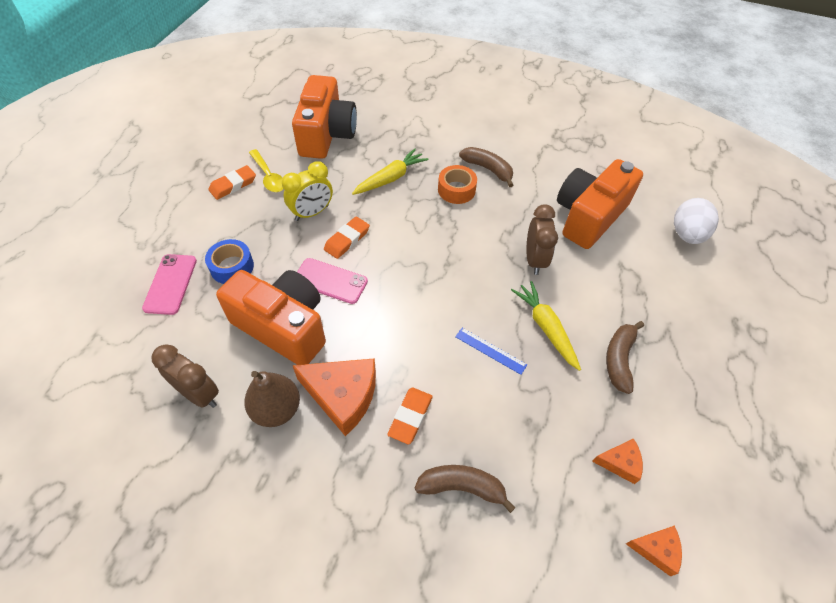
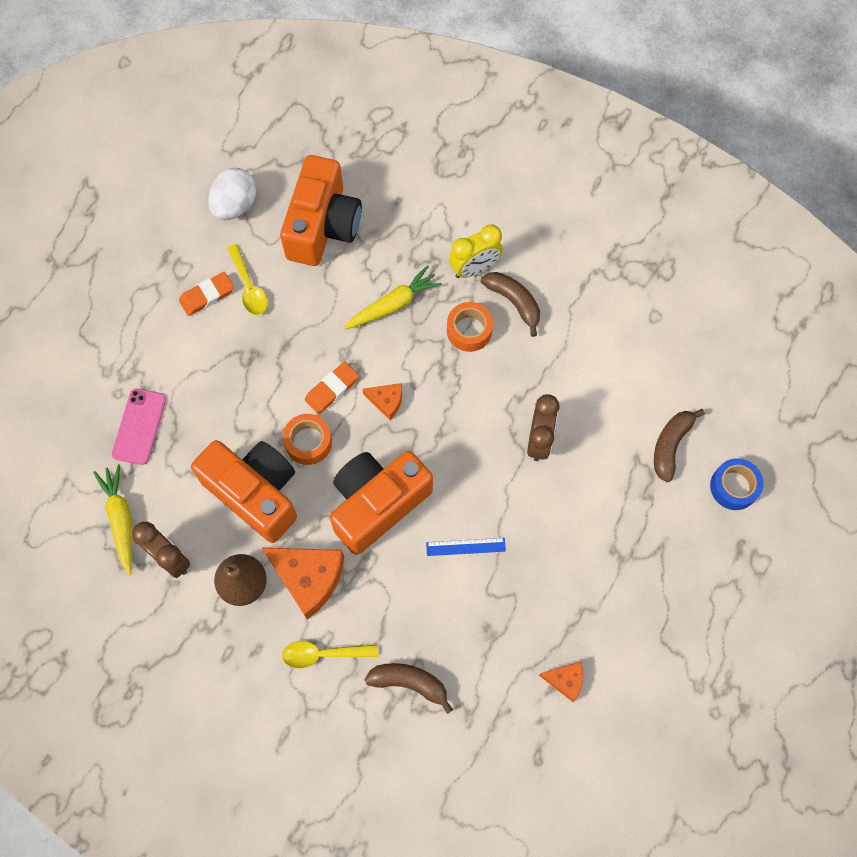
camera: 10 degrees right, 15 degrees up
blue tape [205,239,254,284] -> blue tape moved to [710,458,764,510]
yellow clock [282,161,333,221] -> yellow clock moved to [449,224,503,278]
pink phone [297,258,368,304] -> orange tape [283,414,332,465]
orange eraser [387,387,433,445] -> none
blue ruler [455,328,527,375] -> blue ruler turned 45 degrees counterclockwise [426,538,506,556]
yellow carrot [511,281,581,371] -> yellow carrot moved to [93,464,132,575]
orange camera [557,159,643,249] -> orange camera moved to [330,451,433,555]
brown banana [606,321,644,394] -> brown banana moved to [654,409,705,482]
orange cheese [626,525,682,576] -> orange cheese moved to [362,383,402,420]
white egg [674,198,719,244] -> white egg moved to [208,168,257,220]
none -> yellow spoon [282,641,378,669]

